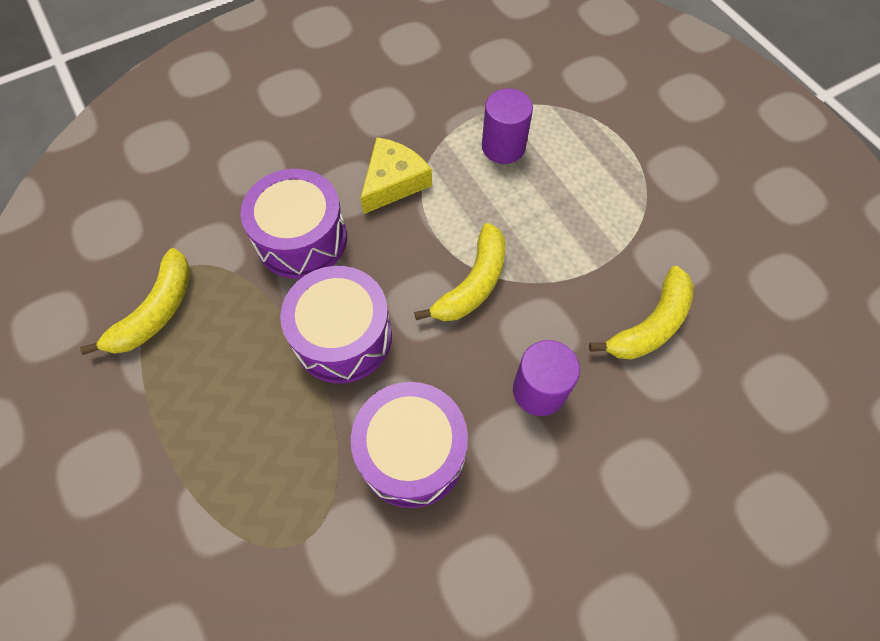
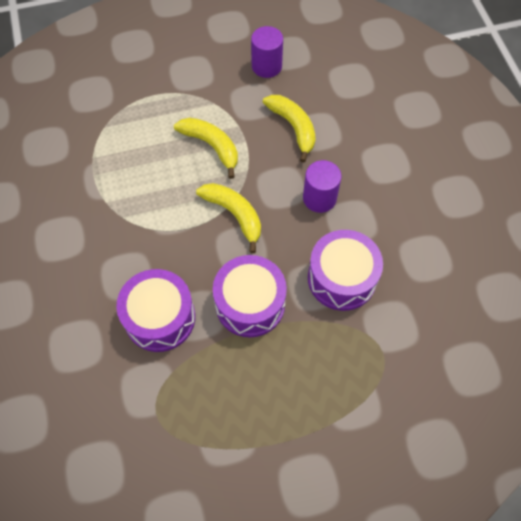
camera: 75 degrees left, 0 degrees up
yellow banana [80,248,190,355] -> yellow banana moved to [174,117,238,179]
yellow cheese [360,137,432,214] -> none
purple cylinder [482,88,533,164] -> purple cylinder moved to [251,26,283,78]

